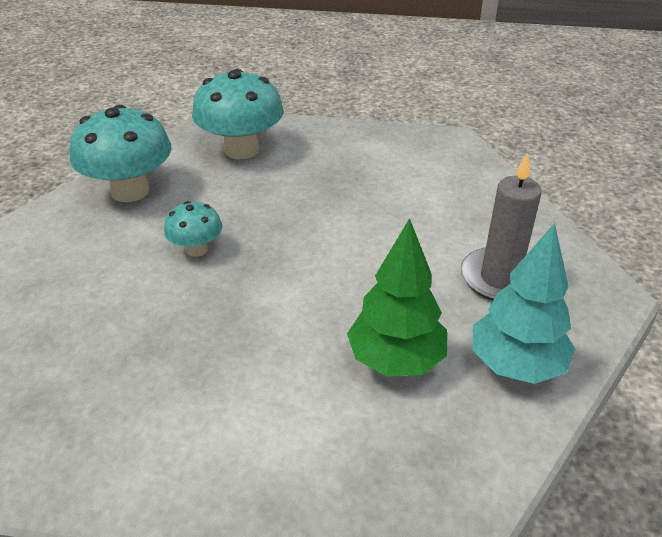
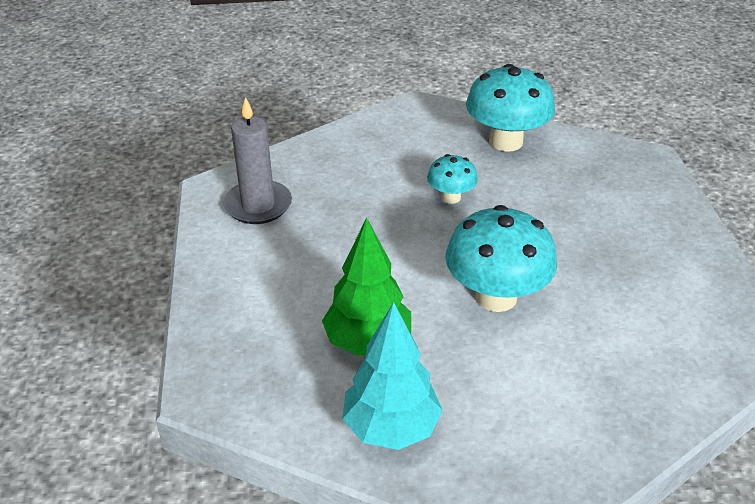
camera: 75 degrees right, 0 degrees up
turquoise mushroom [192,69,283,159] -> turquoise mushroom moved to [445,205,557,312]
grey candle [461,153,542,301] -> grey candle moved to [223,97,292,224]

